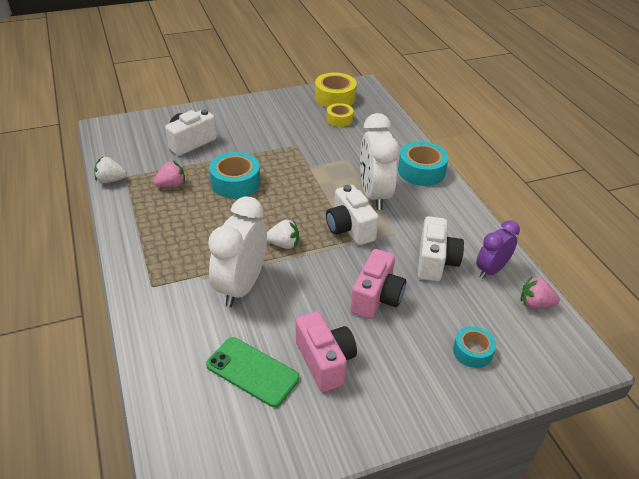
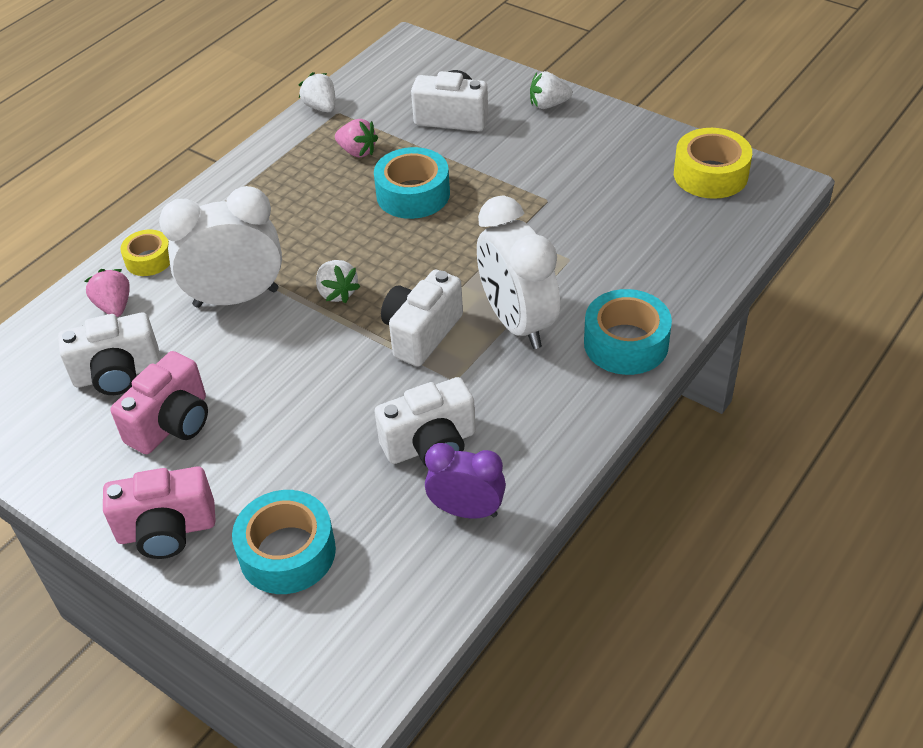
camera: 60 degrees right, 5 degrees up
green phone [206,337,299,407] -> white camera [58,313,161,395]
yellow tape [327,103,353,127] -> yellow tape moved to [120,230,170,276]
pink camera [351,249,406,319] -> pink camera moved to [103,467,216,559]
white clock [360,113,400,210] -> white clock turned 75 degrees counterclockwise [477,196,560,349]
turquoise tape [453,326,496,368] -> turquoise tape [232,490,336,594], size x1.63
pink strawberry [521,277,560,309] -> pink strawberry moved to [85,269,130,317]
none -> white strawberry [530,71,573,109]

